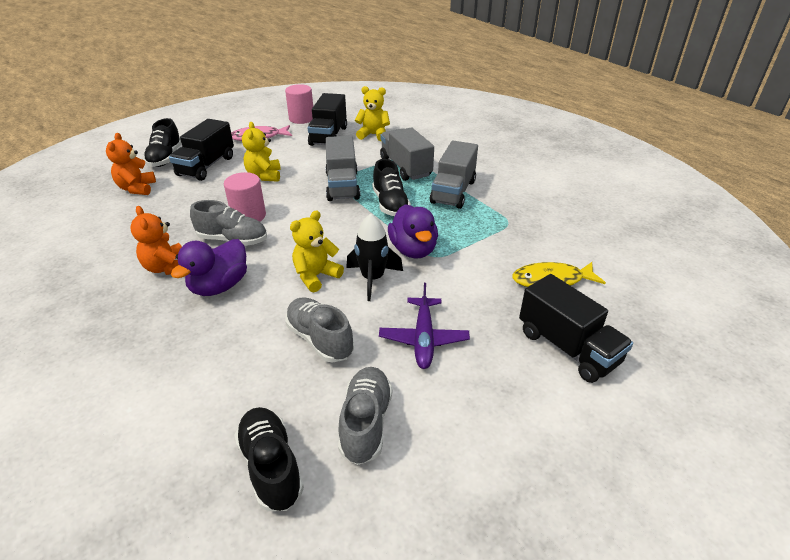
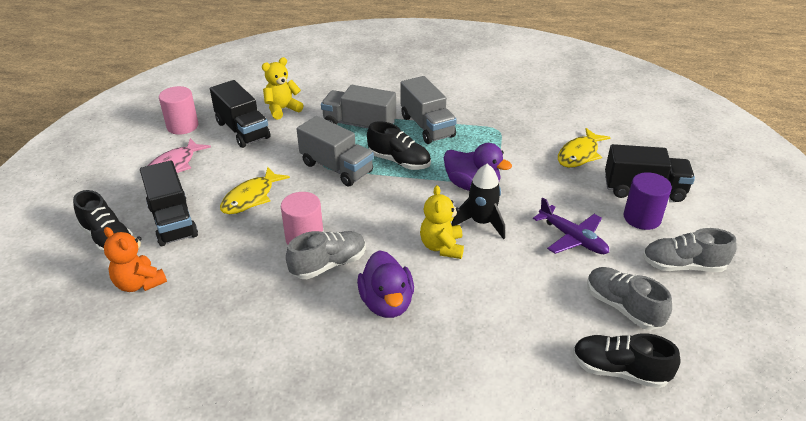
camera: 45 degrees left, 0 degrees up
orange teddy bear [131,206,182,275] -> none
yellow teddy bear [242,122,281,182] -> yellow fish [220,167,290,214]
grey shoe [285,298,354,363] -> grey shoe moved to [643,228,737,272]
none -> purple cylinder [624,172,672,230]

